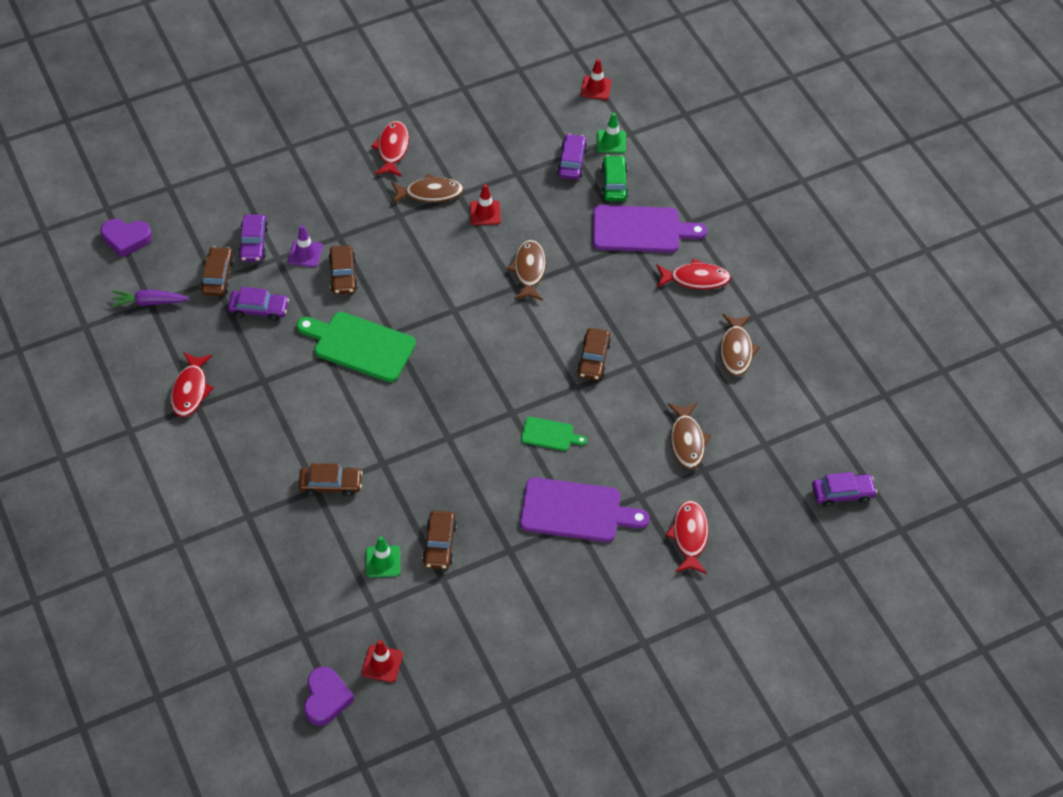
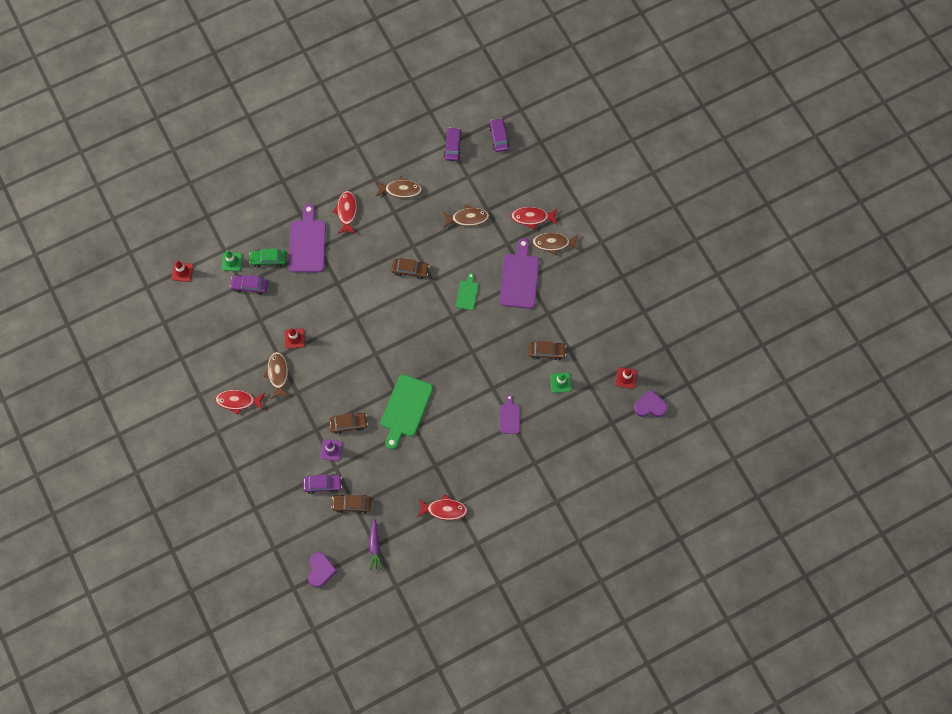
camera: 90 degrees left, 15 degrees up
purple car [228,287,289,321] -> purple car moved to [444,128,462,161]
brown car [299,463,362,496] -> purple cutting board [500,395,520,434]
brown fish [507,240,546,301] -> brown fish moved to [532,233,579,256]

